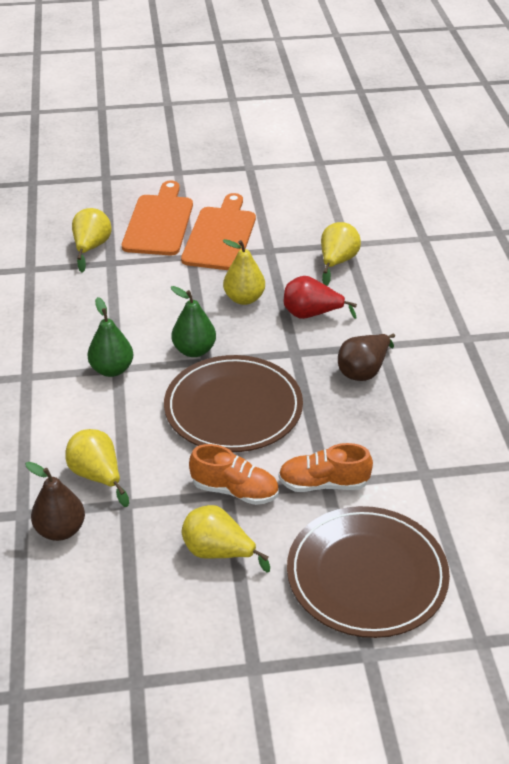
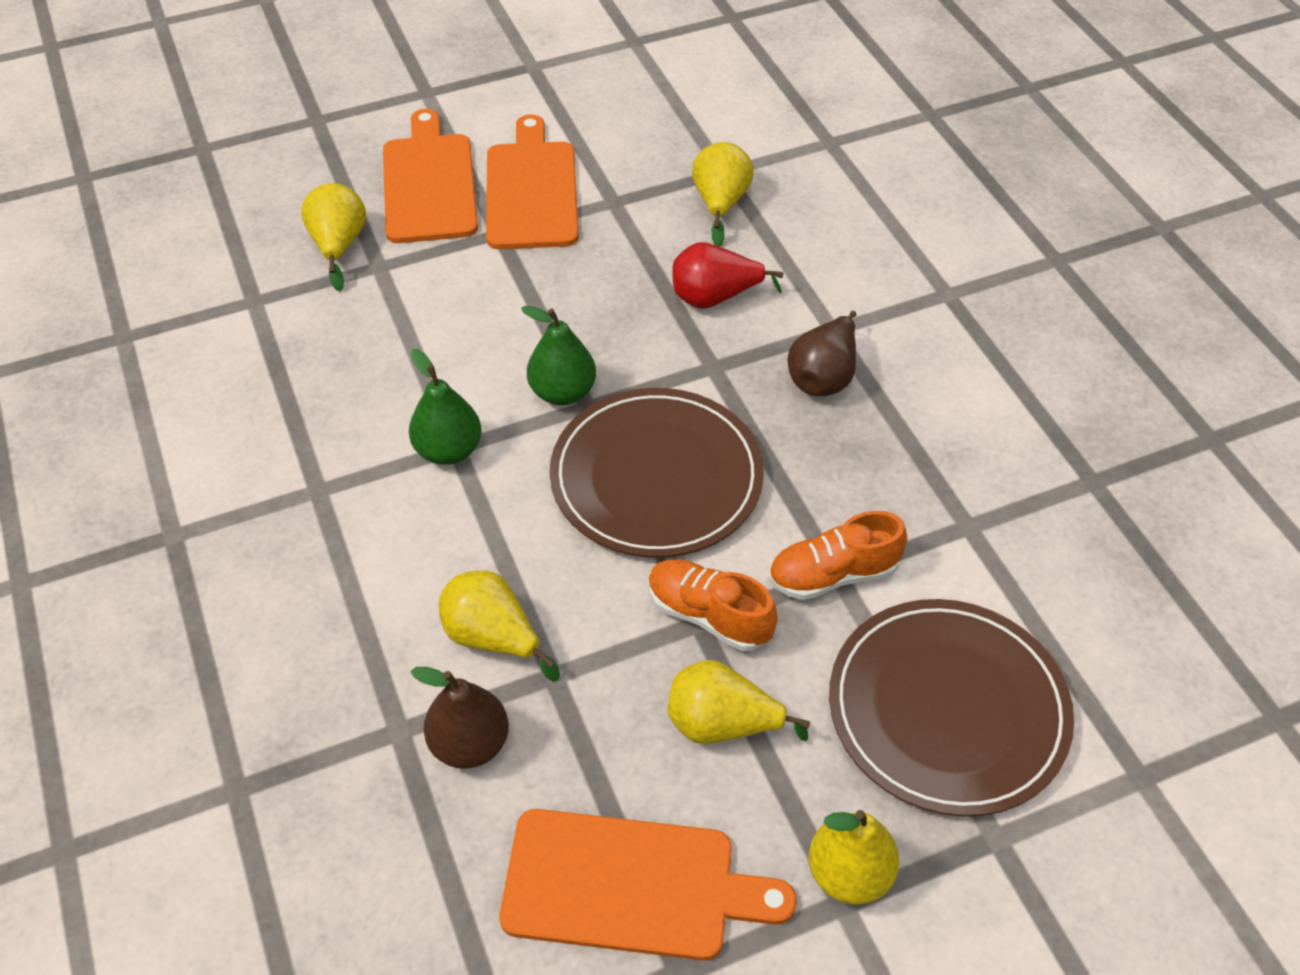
camera: 15 degrees left, 10 degrees up
orange shoe [189,444,279,505] -> orange shoe turned 150 degrees counterclockwise [649,559,778,651]
yellow pear [223,239,265,305] -> yellow pear moved to [809,810,899,905]
none -> orange cutting board [499,809,797,961]

